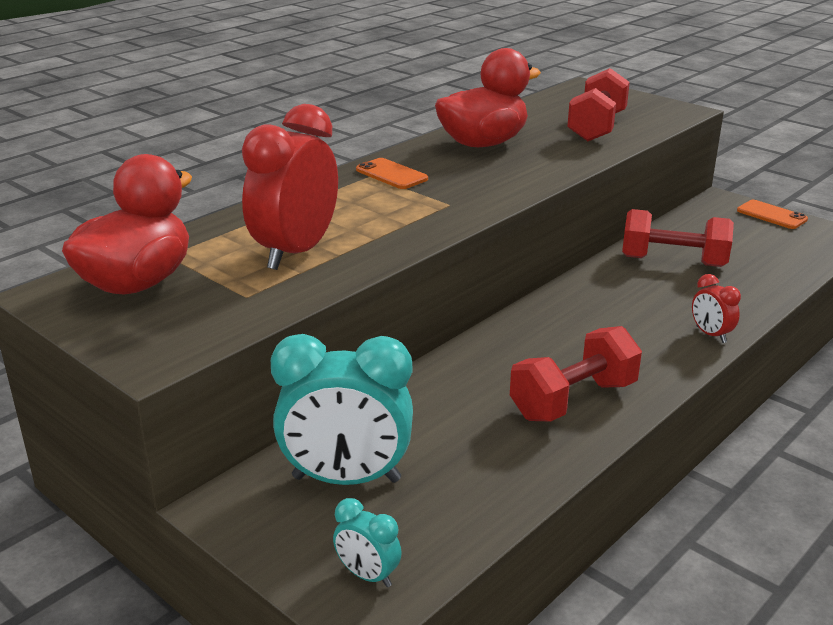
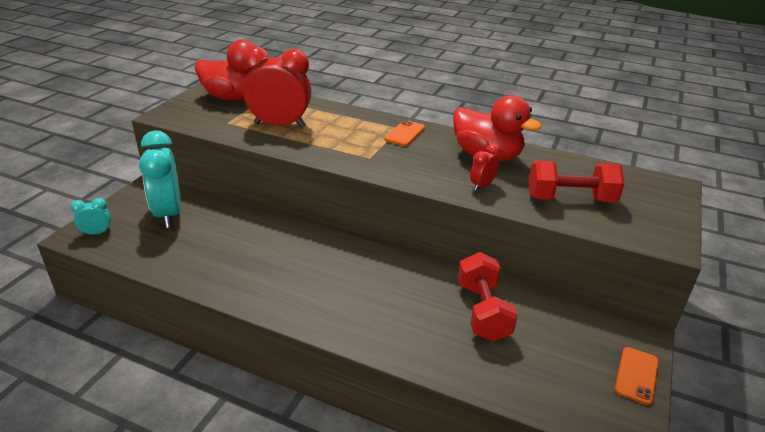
camera: 70 degrees right, 5 degrees up
turquoise clock [333,498,402,587] -> turquoise clock turned 60 degrees clockwise [70,198,111,235]
red dumbbell [510,326,642,421] -> none
red clock [692,274,741,343] -> red clock moved to [470,144,500,191]

